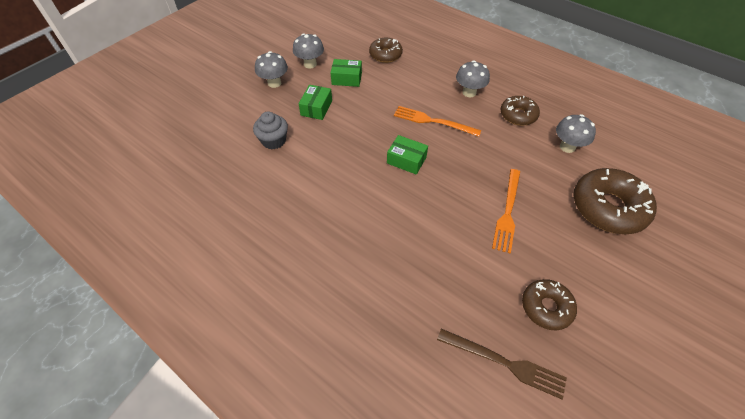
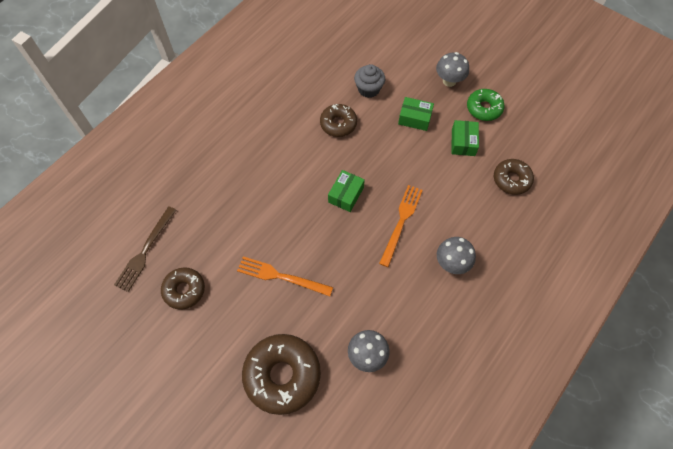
camera: 90 degrees right, 10 degrees up
grey mushroom [293,33,324,69] -> green donut [467,89,505,121]
brown donut [500,96,540,126] -> brown donut moved to [320,104,357,137]

